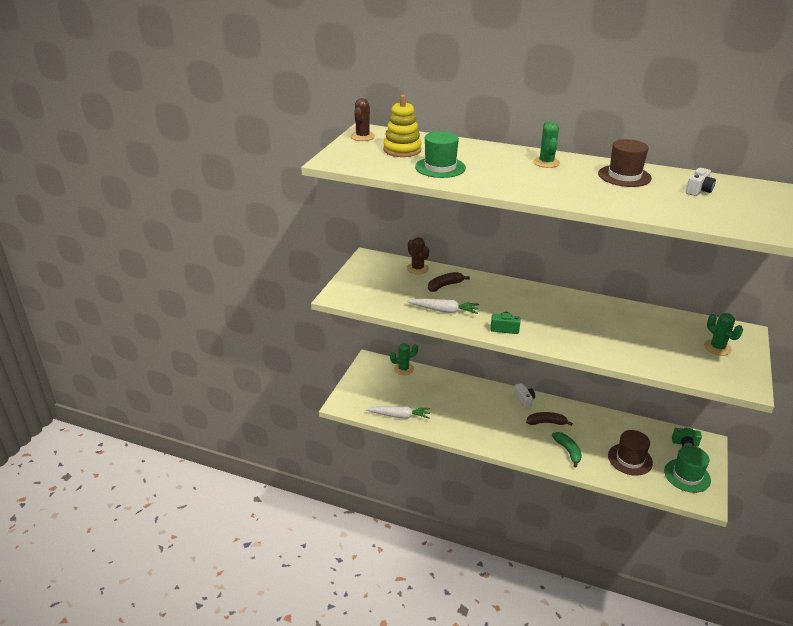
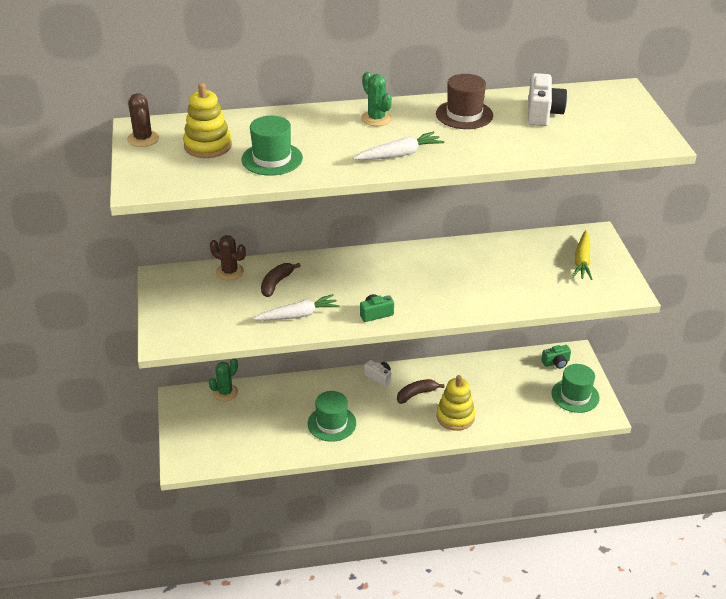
camera: 30 degrees left, 5 degrees up
white carrot [366,406,430,419] -> white carrot moved to [353,132,444,160]
green banana [552,432,582,467] -> yellow stacking toy [436,375,475,431]
brown hat [608,430,653,476] -> none
white camera [686,168,716,196] -> white camera [528,73,567,126], size x1.59
green cactus [704,313,743,356] -> yellow carrot [572,230,592,280]
none -> green hat [307,391,356,442]

